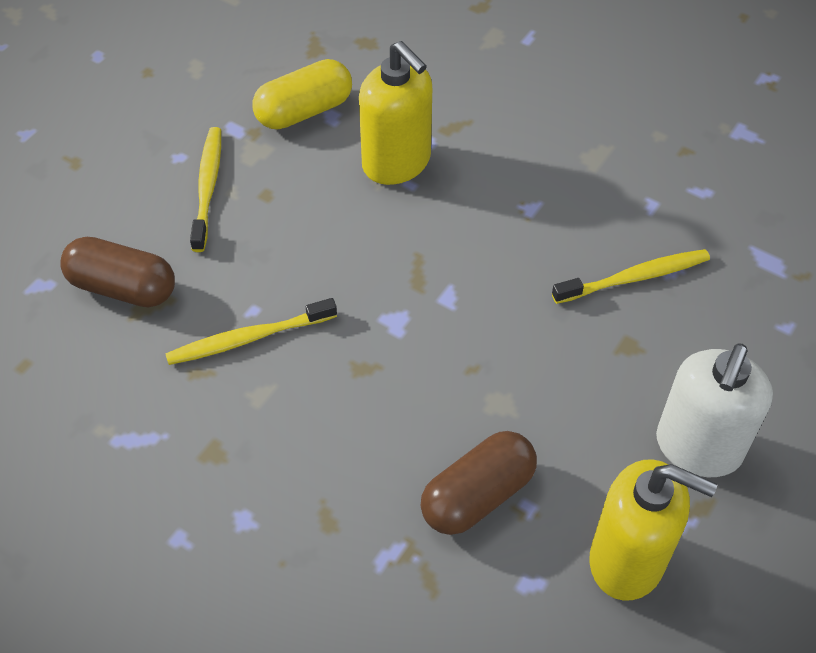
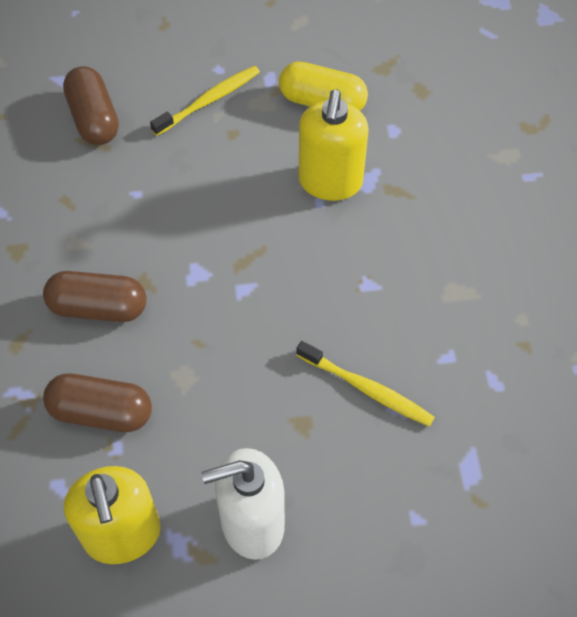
camera: 50 degrees right, 5 degrees up
yellow toothbrush [165,298,337,365] -> none
none -> brown capsule [43,271,146,322]

